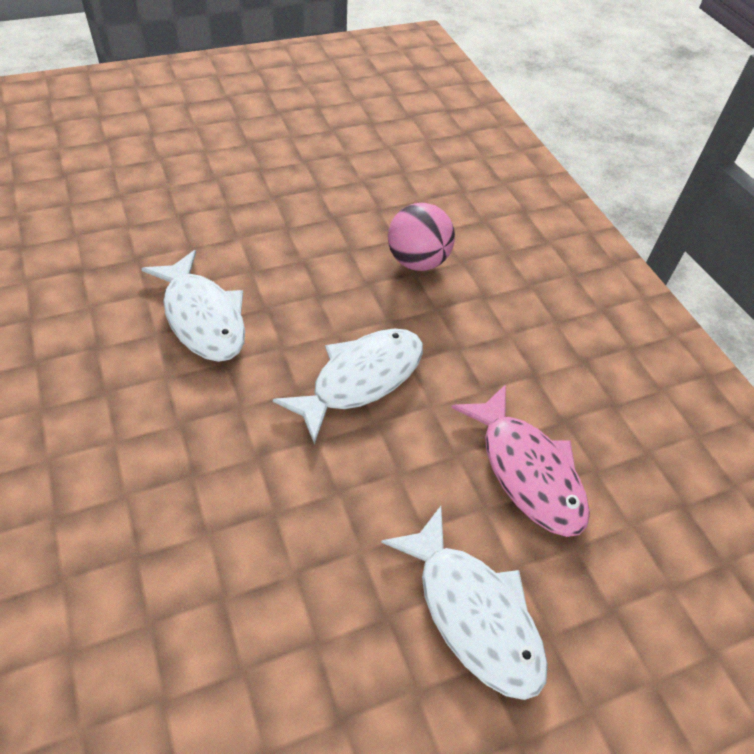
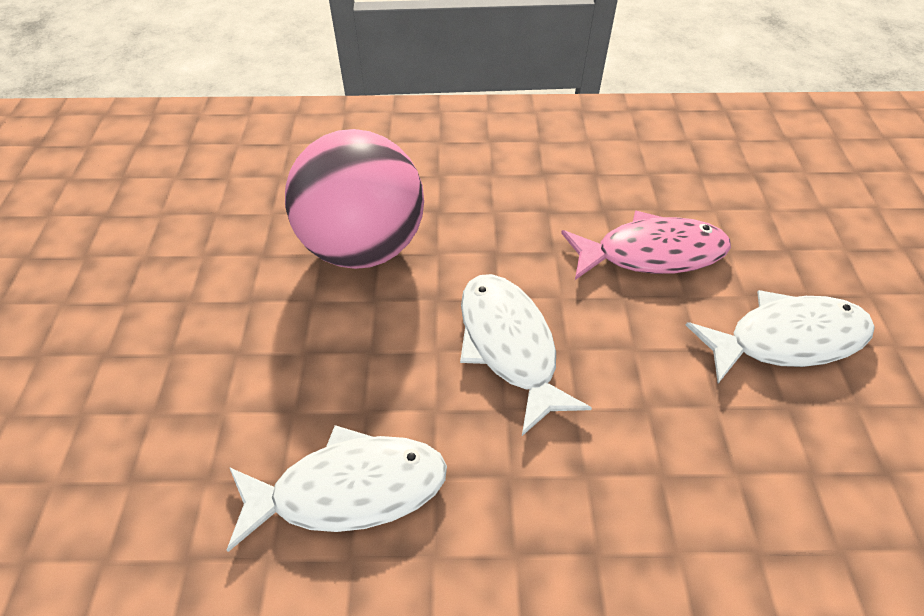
camera: 65 degrees left, 0 degrees up
pink ball [388,203,455,271] -> pink ball [285,129,424,269], size x1.70

